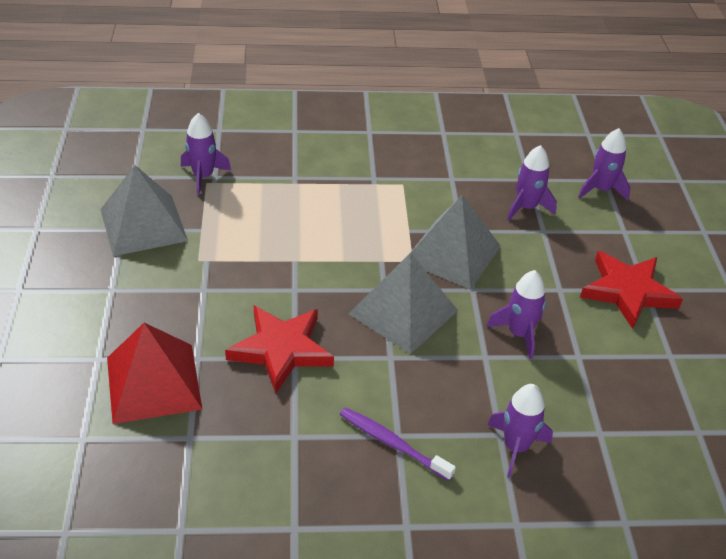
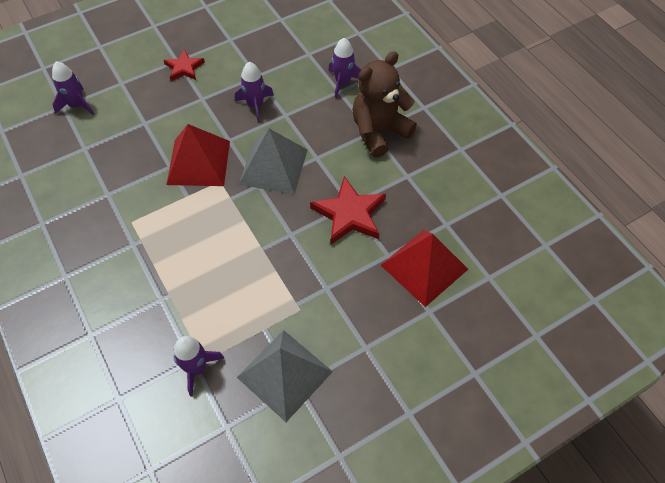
camera: 115 degrees left, 15 degrees up
purple toothbrush [340,407,456,481] -> brown teddy bear [352,51,417,158]
grey pyramid [409,195,501,290] -> red pyramid [166,124,230,186]
purple rocket [507,145,557,221] -> none
red star [580,251,683,329] -> red star [163,49,205,81], size x0.61

